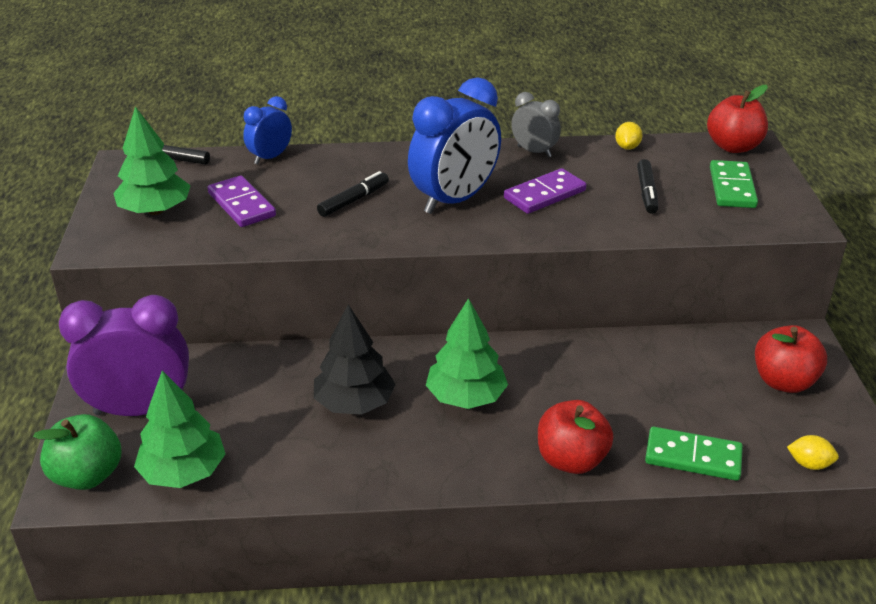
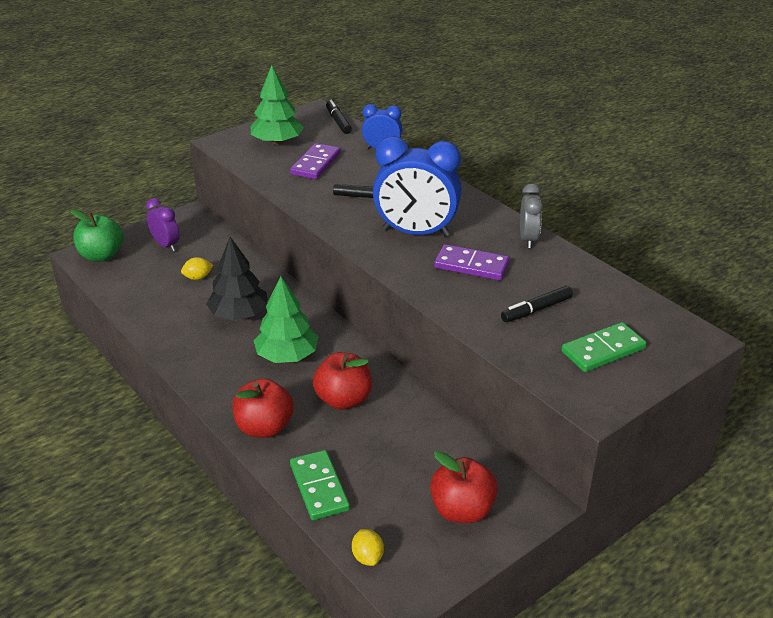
camera: 55 degrees right, 0 degrees up
purple clock [59,295,189,416] -> purple clock [146,198,180,251], size x0.54
green tree [134,371,225,488] -> none
yellow lemon [615,122,643,150] -> yellow lemon moved to [181,257,213,280]
red apple [707,85,768,153] -> red apple moved to [313,352,372,410]

